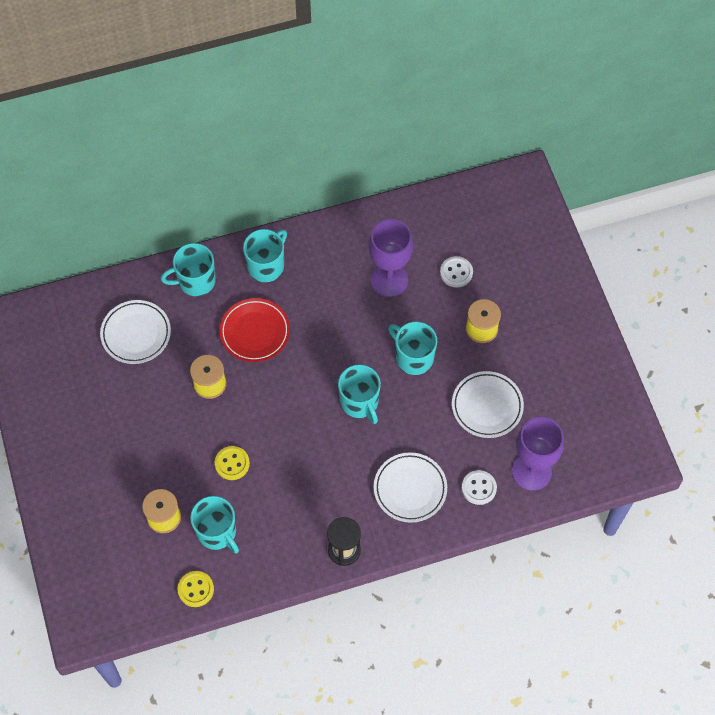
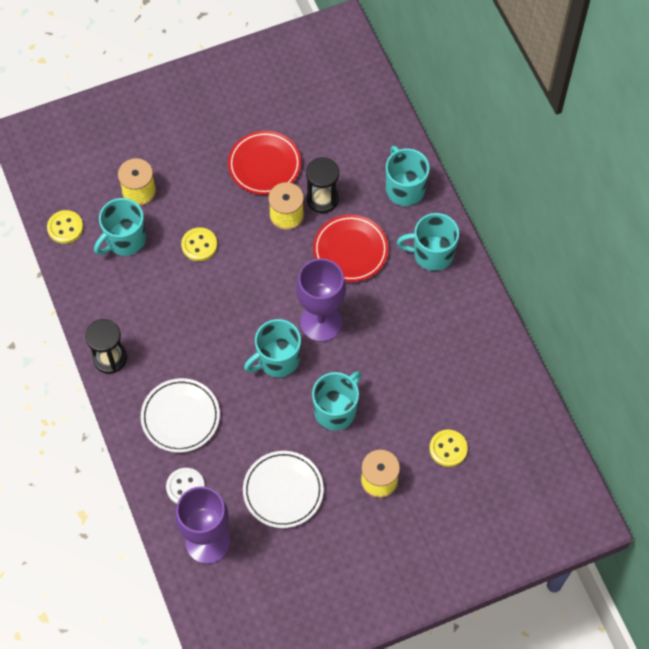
camera: 85 degrees right, 0 degrees up
white plate [100,300,171,364] -> none
turquoise mug [243,229,287,282] -> turquoise mug turned 150 degrees clockwise [397,213,459,271]
purple goblet [369,219,413,297] -> purple goblet moved to [296,258,346,342]
white button [440,256,473,288] -> yellow button [429,430,468,467]
none -> red plate [228,131,301,195]
none -> black hourglass [306,157,339,213]

